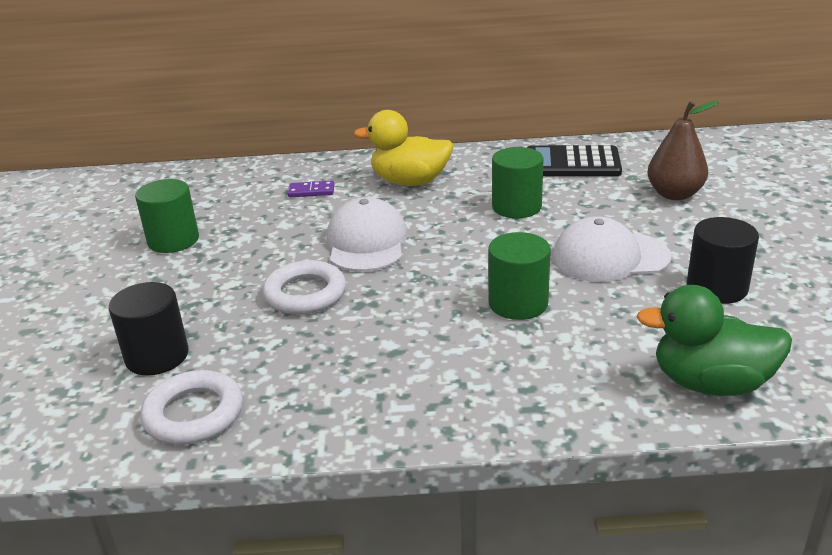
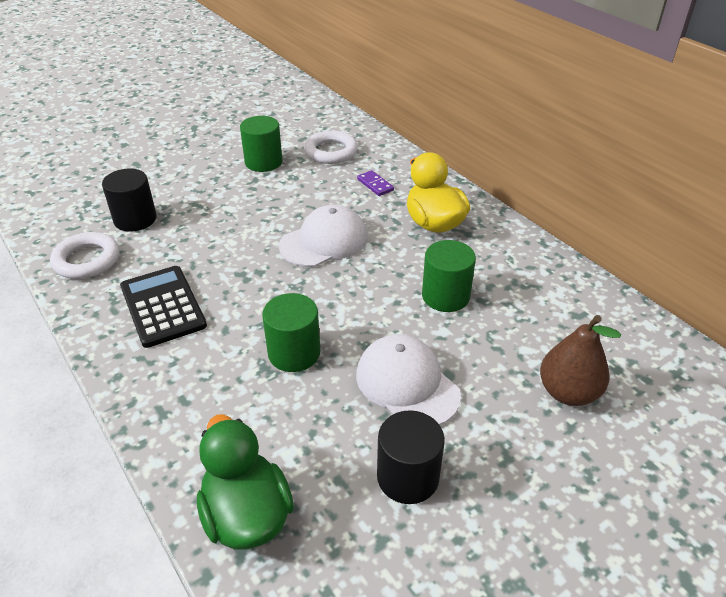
camera: 55 degrees right, 10 degrees up
white ring [262,260,346,315] -> white ring moved to [304,130,358,164]
black calculator [527,145,622,176] -> black calculator moved to [120,266,207,348]

